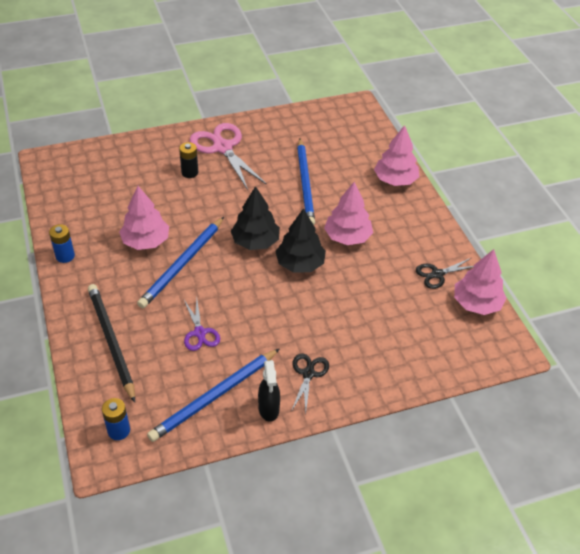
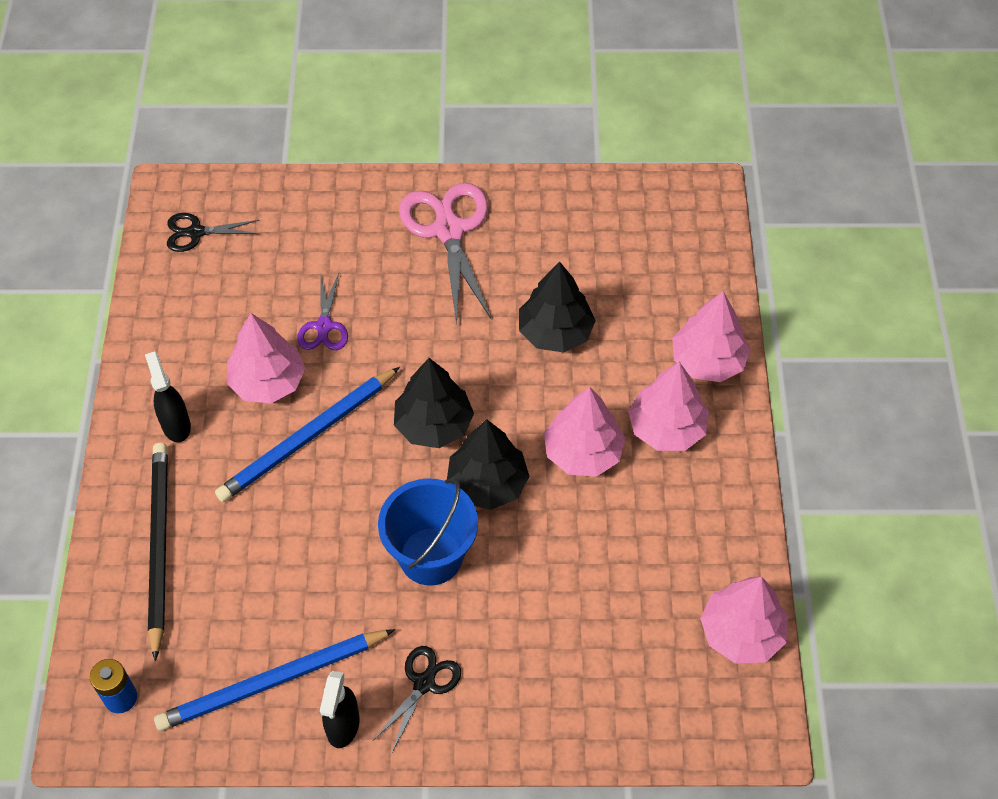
camera: 20 degrees right, 10 degrees up
blue battery [49,224,75,263] -> none
black battery [179,142,198,178] -> none
purple scissors [184,299,220,351] -> purple scissors moved to [297,272,348,350]
blue pencil [297,138,315,225] -> black tree [519,261,596,353]
black scissors [416,258,474,289] -> black scissors moved to [167,213,259,252]
none -> black spray bottle [145,351,191,442]
none -> blue bucket [378,478,478,586]
none -> pink tree [628,362,709,451]

